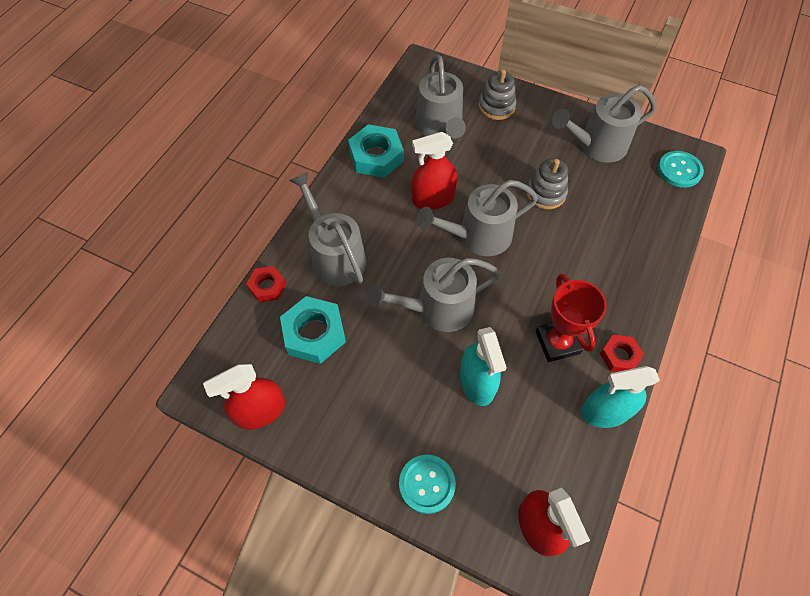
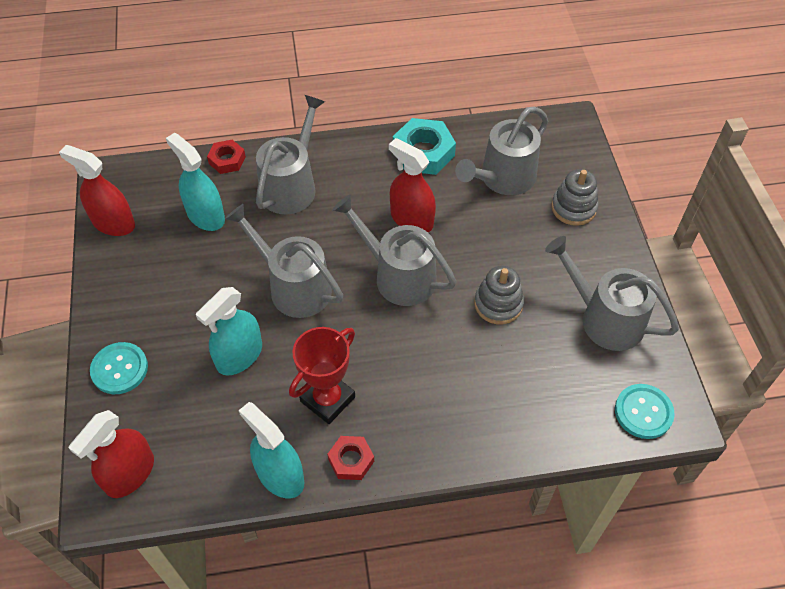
camera: 55 degrees right, 5 degrees down
turquoise nut [280,296,346,364] -> turquoise spray bottle [166,133,225,231]

